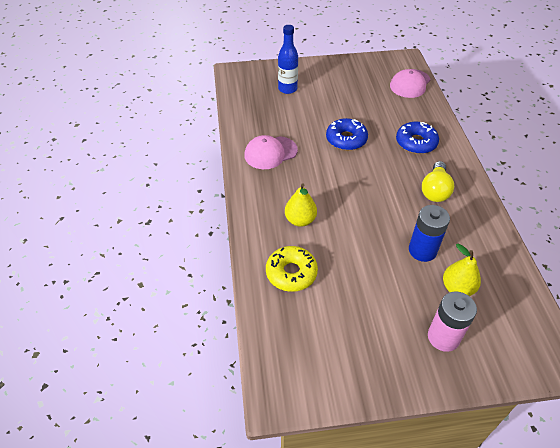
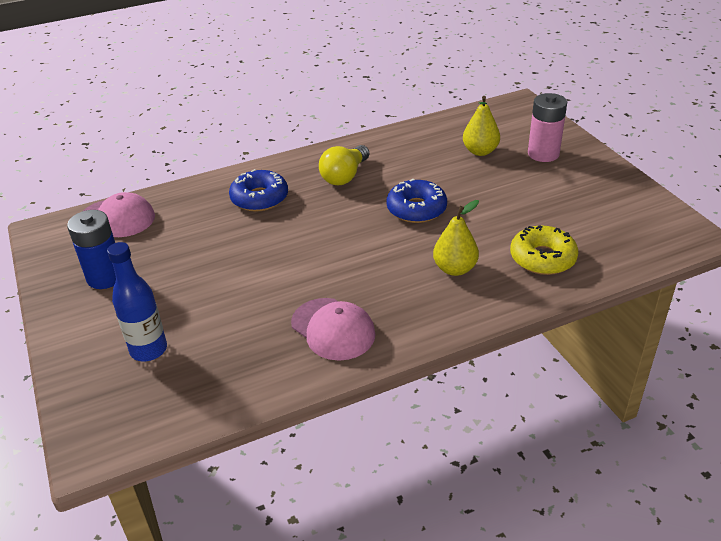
camera: 105 degrees left, 10 degrees down
blue donut [326,118,368,150] -> blue donut moved to [386,178,447,223]
blue battery [409,205,450,262] -> blue battery moved to [67,210,116,289]
yellow light bulb [422,161,454,202] -> yellow light bulb turned 120 degrees clockwise [319,145,369,185]

